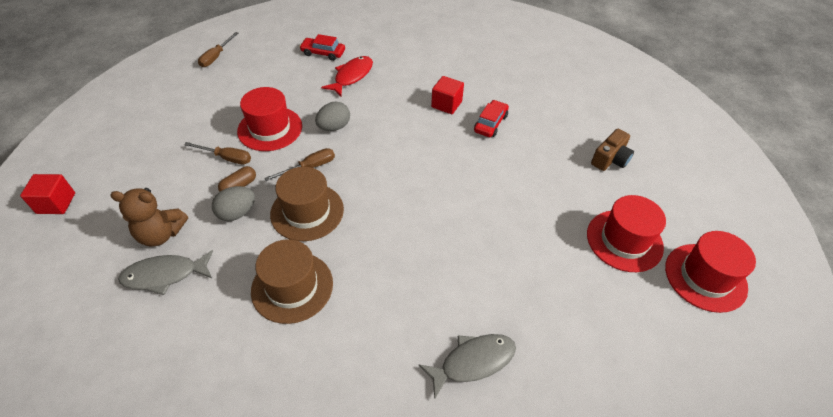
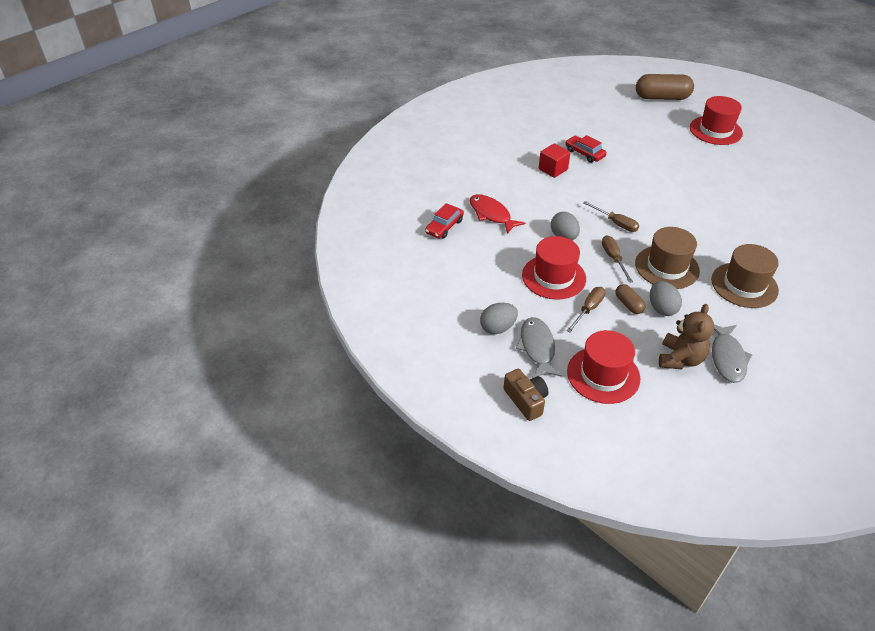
camera: 70 degrees left, 5 degrees down
red cube [20,174,75,214] -> none
brown screwdriver [198,32,238,67] -> brown screwdriver moved to [583,201,639,232]
grey fish [419,334,516,399] -> grey fish moved to [516,317,562,378]
brown camera [591,129,634,171] -> brown camera moved to [504,369,549,421]
red hat [665,231,756,313] -> red hat moved to [567,330,640,404]
none -> grey egg [480,303,518,334]
none -> brown capsule [636,74,694,100]

